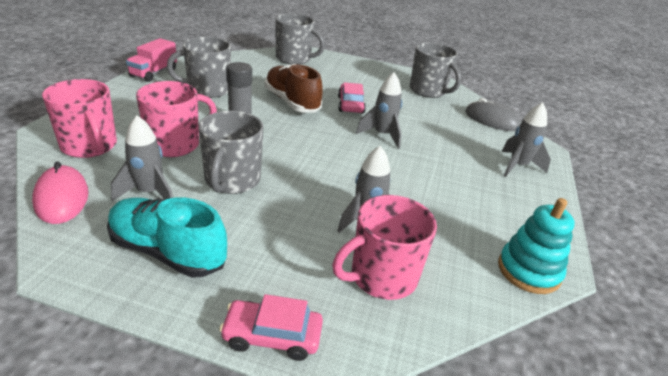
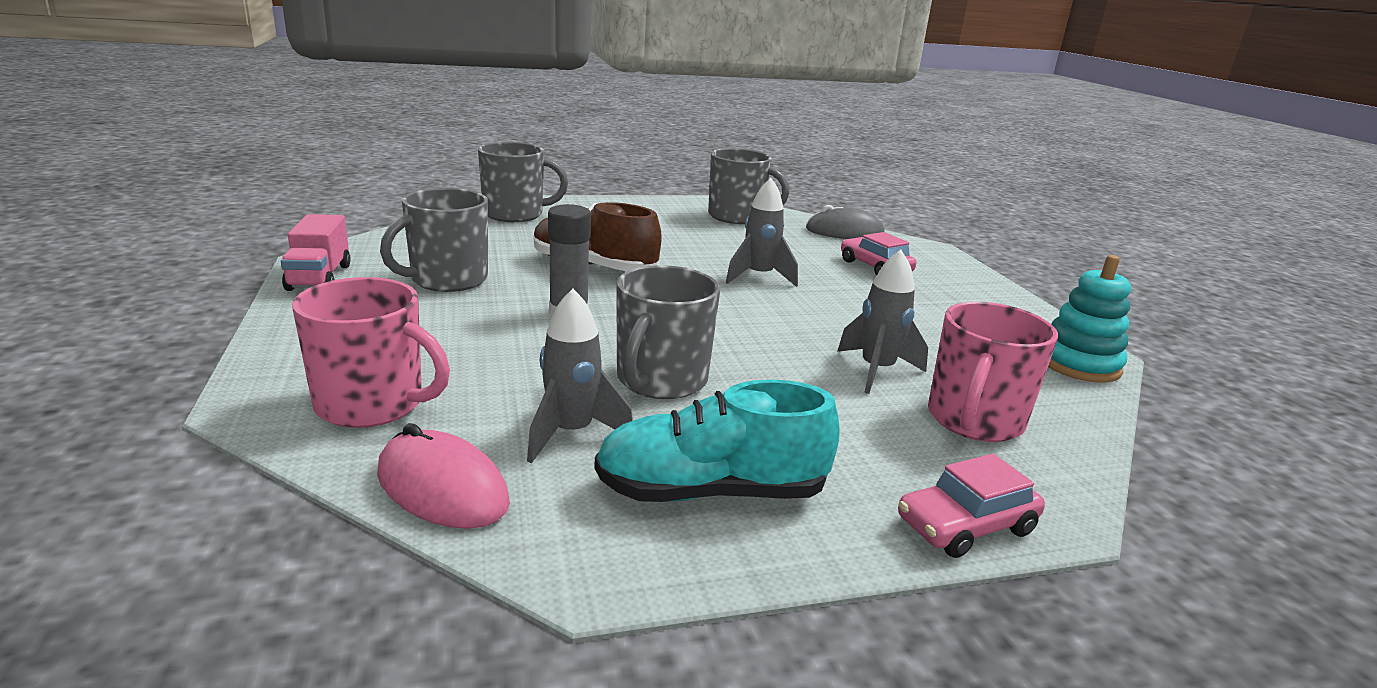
camera: 30 degrees left, 10 degrees down
pink mug [136,81,217,157] -> none
grey mug [198,111,263,194] -> grey mug turned 45 degrees clockwise [616,265,720,399]
pink car [338,82,366,114] -> pink car moved to [841,232,917,275]
grey rocket [502,102,551,177] -> none

